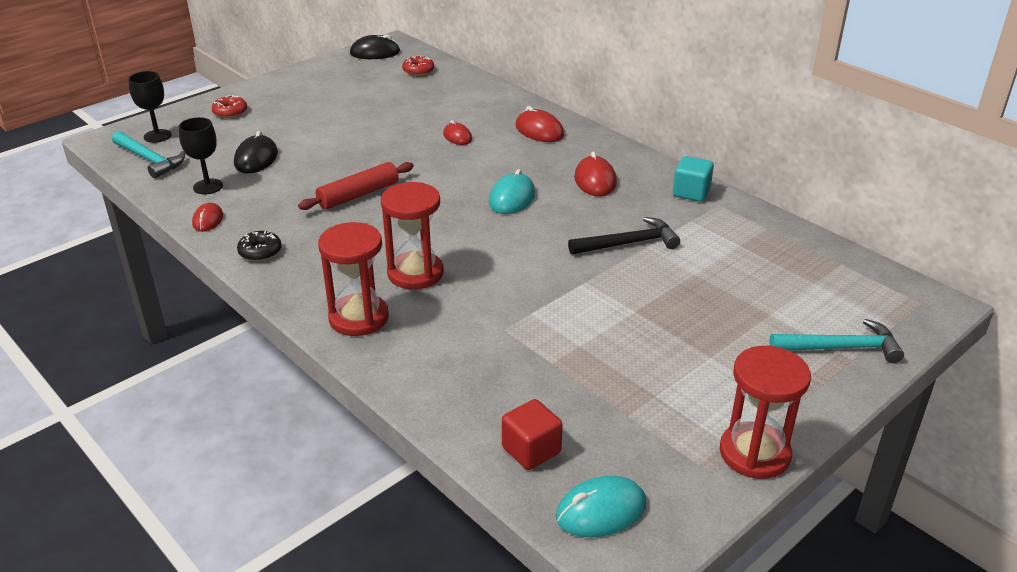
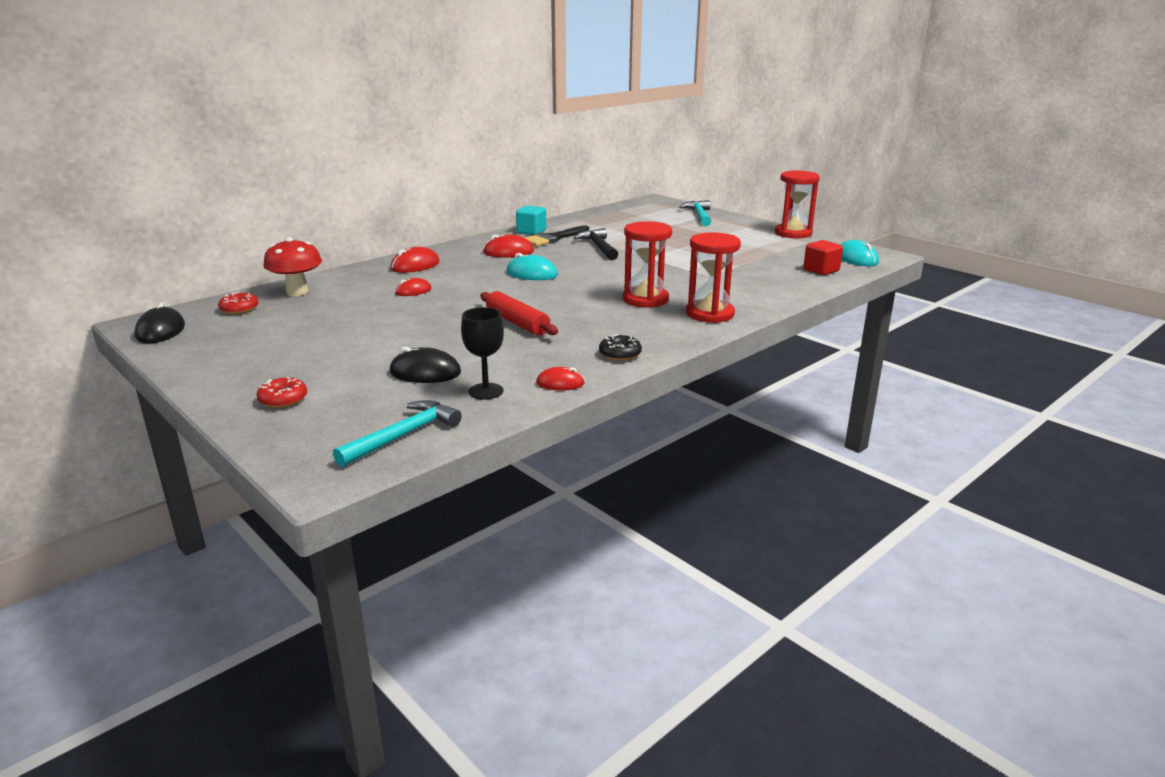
camera: 90 degrees left, 10 degrees down
black goblet [128,71,171,143] -> none
none -> red mushroom [263,237,322,296]
none -> black brush [525,225,589,246]

